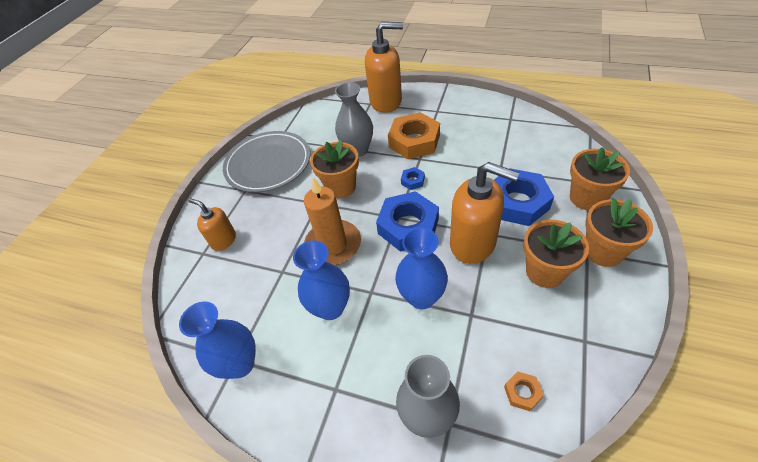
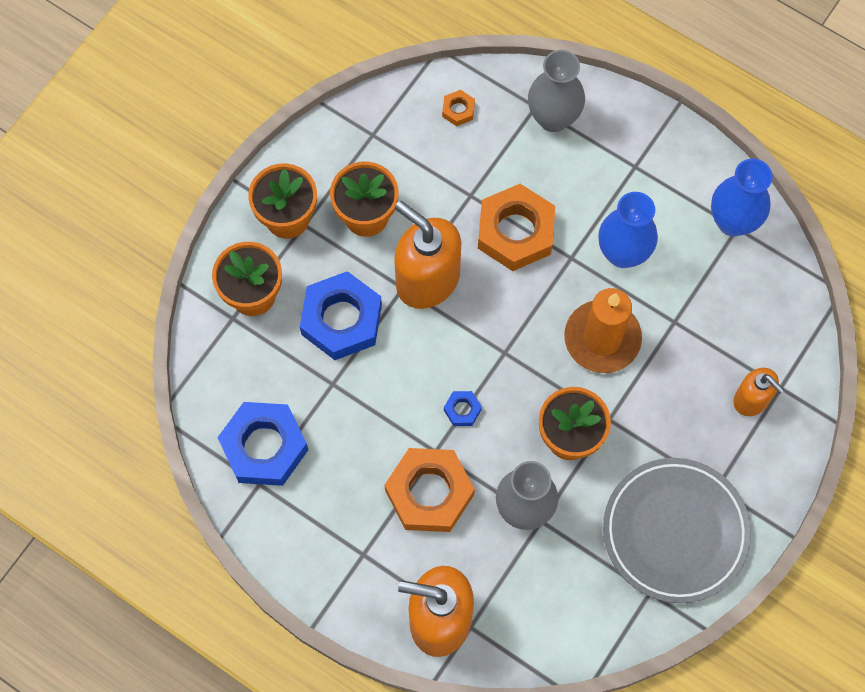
camera: 170 degrees left, 20 degrees up
blue nut [376,191,439,251] -> blue nut moved to [217,402,308,486]
blue vase [395,228,448,309] -> orange nut [478,184,555,271]

